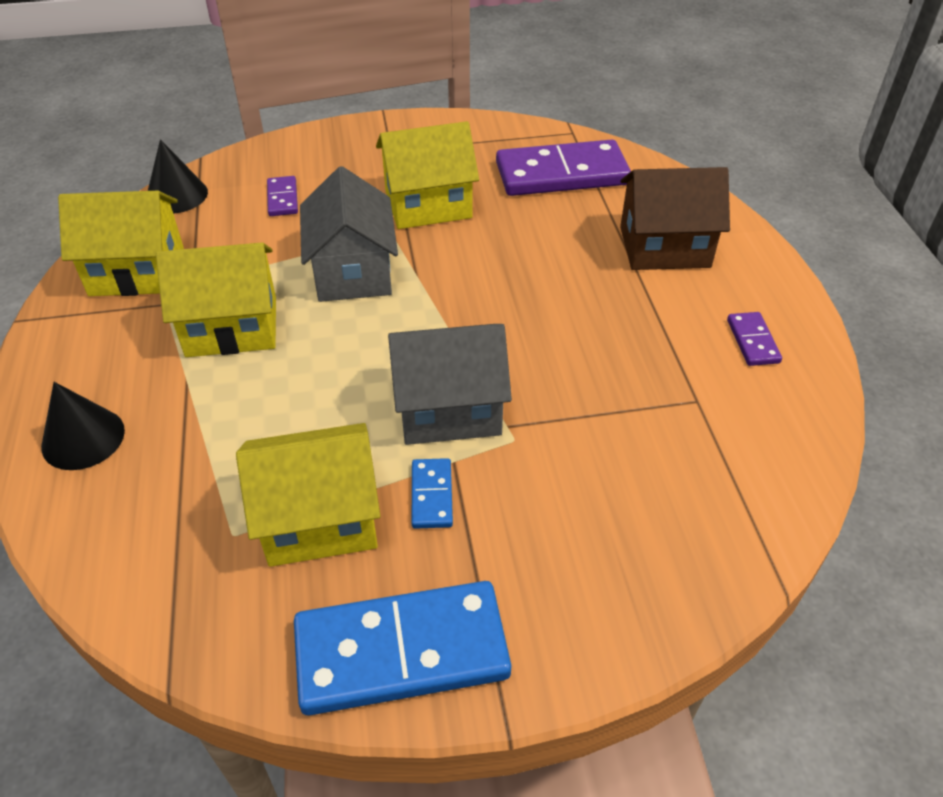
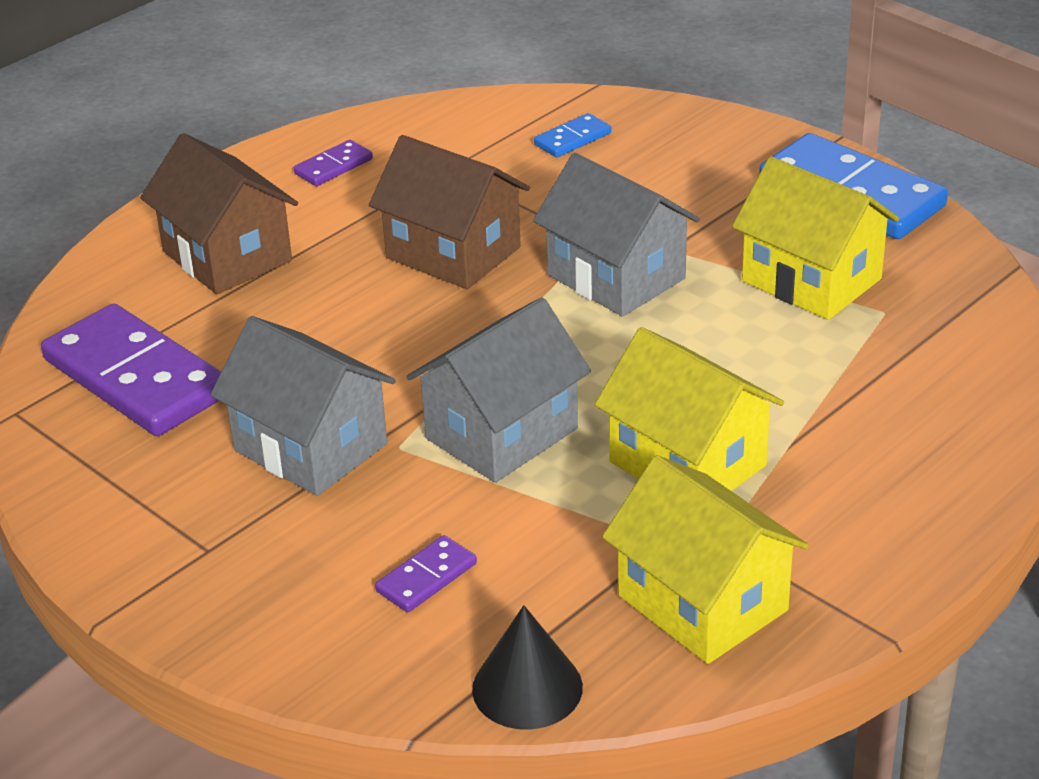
camera: 125 degrees left, 10 degrees down
black cone [41,382,125,470] -> none
yellow house [376,121,479,229] -> grey house [210,316,396,496]
blue domino [412,458,453,529] -> blue domino moved to [534,113,611,158]
none -> brown house [369,135,530,289]

